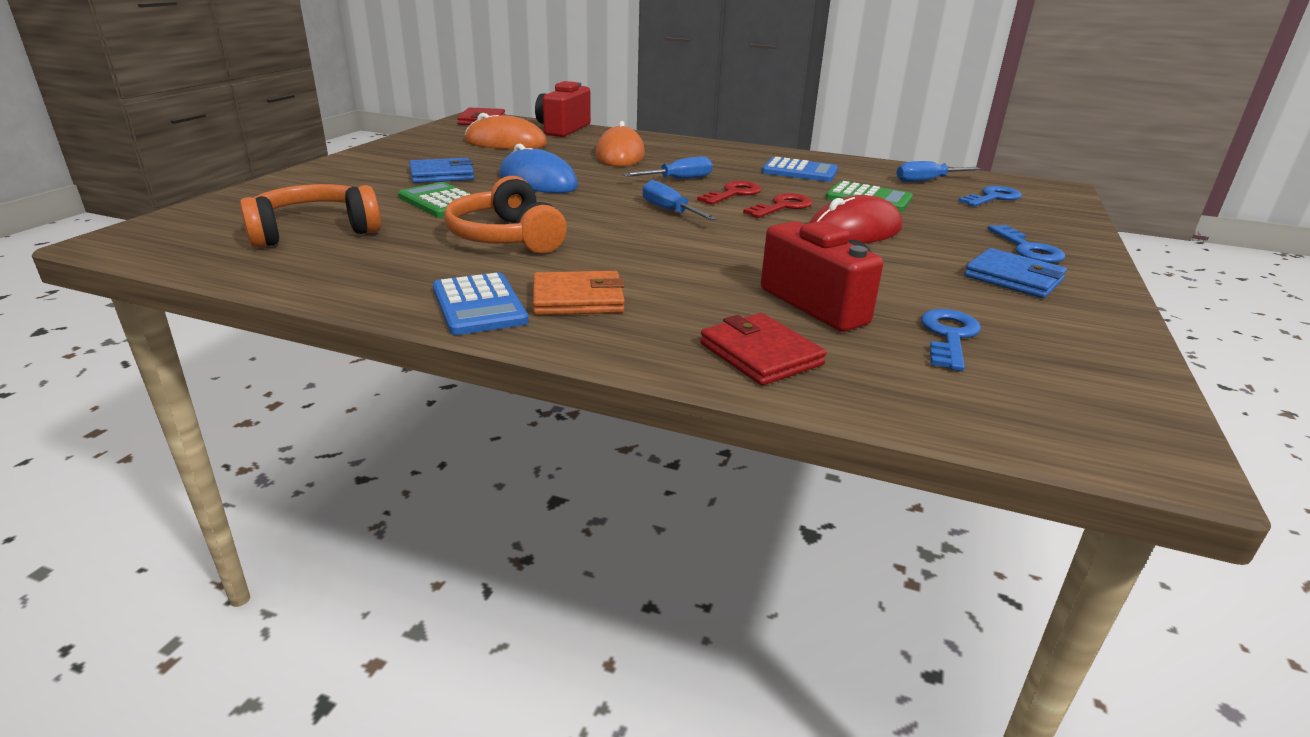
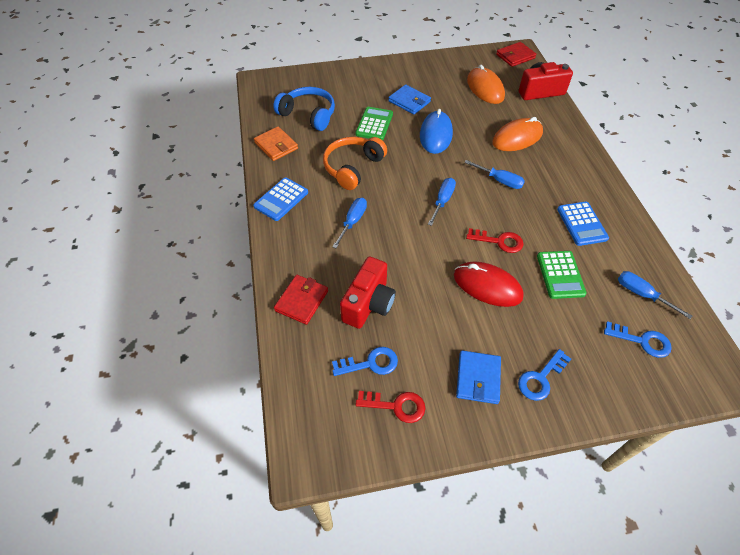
camera: 60 degrees right, 25 degrees up
orange headphones [240,184,381,248] -> blue headphones [273,87,335,131]
orange wallet [533,271,625,315] -> orange wallet moved to [254,126,298,161]
red key [697,181,762,205] -> red key moved to [355,391,425,423]
none -> blue screwdriver [332,198,367,248]

